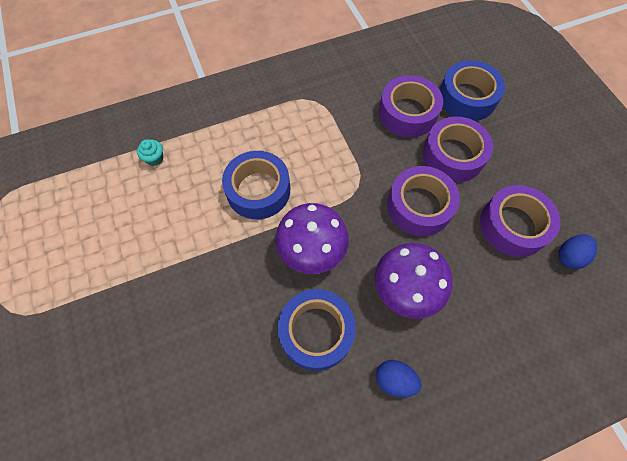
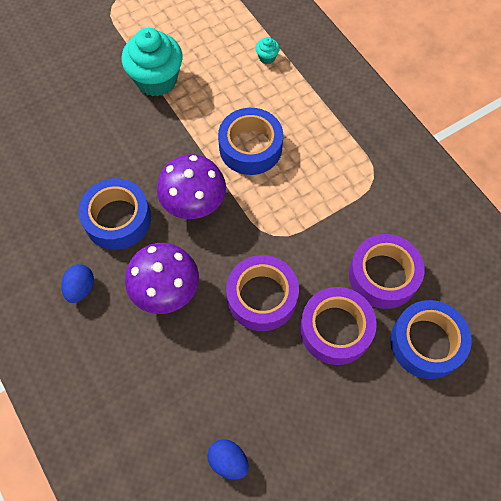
camera: 80 degrees right, 0 degrees up
purple tape [480,185,560,257] -> none
none -> turquoise cupcake [122,28,183,97]

